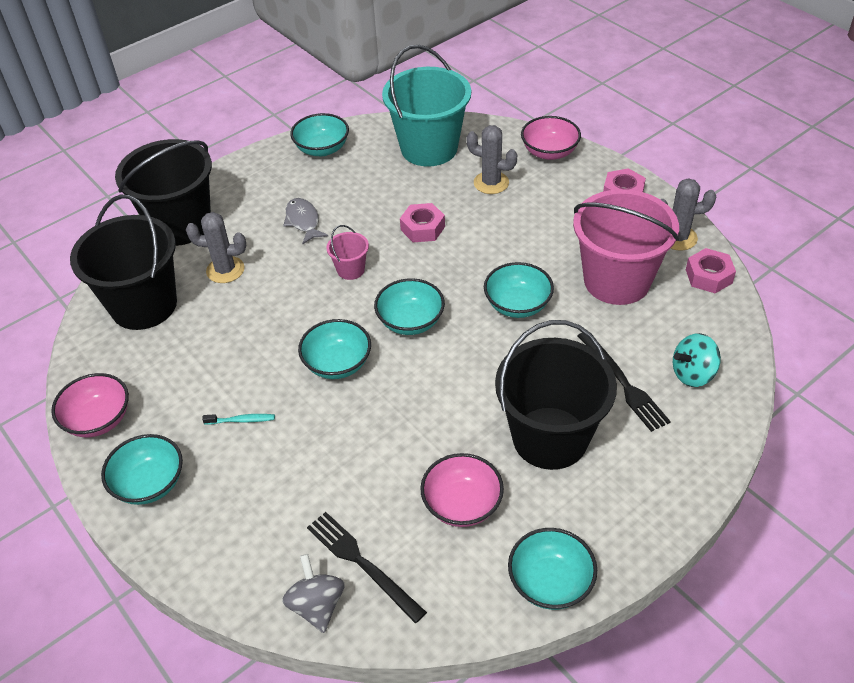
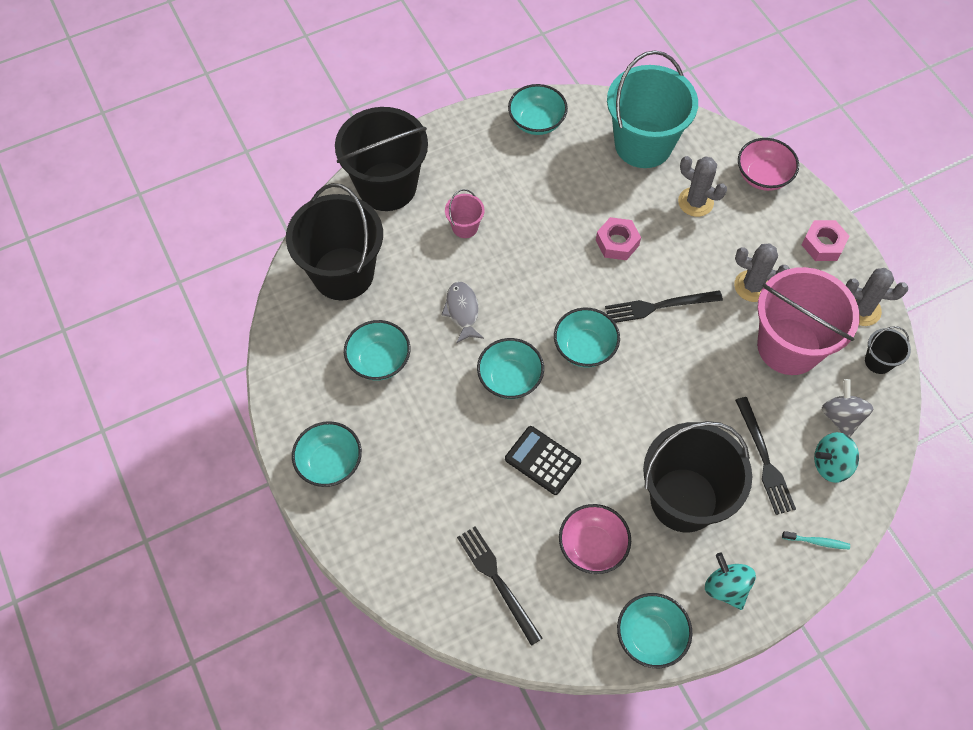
camera: 10 degrees right, 15 degrees up
pink bowl [51,373,129,437] -> none
grey cactus [186,212,247,283] -> grey cactus moved to [734,243,790,302]
turquoise toothbrush [202,414,275,425] -> turquoise toothbrush moved to [782,531,850,549]
grey spinning top [282,554,345,633] -> grey spinning top moved to [822,379,873,437]
grey fish [283,198,328,245] -> grey fish moved to [441,282,484,343]
pink bucket [326,225,369,280] -> pink bucket moved to [445,189,485,238]
turquoise bowl [484,262,554,318] -> turquoise bowl moved to [344,320,410,381]
pink nut [686,248,736,293] -> black bucket [865,326,911,374]
none -> black calculator [505,426,581,495]
none -> black fork [605,290,723,323]
none -> turquoise spinning top [705,553,756,610]

